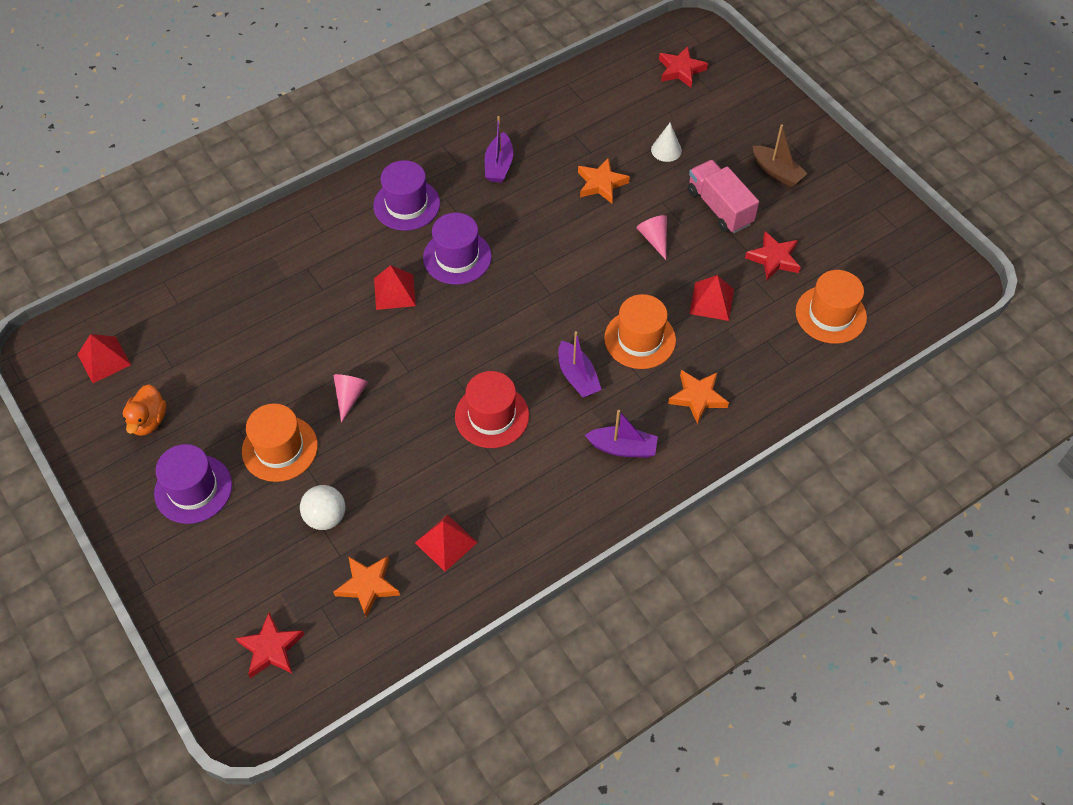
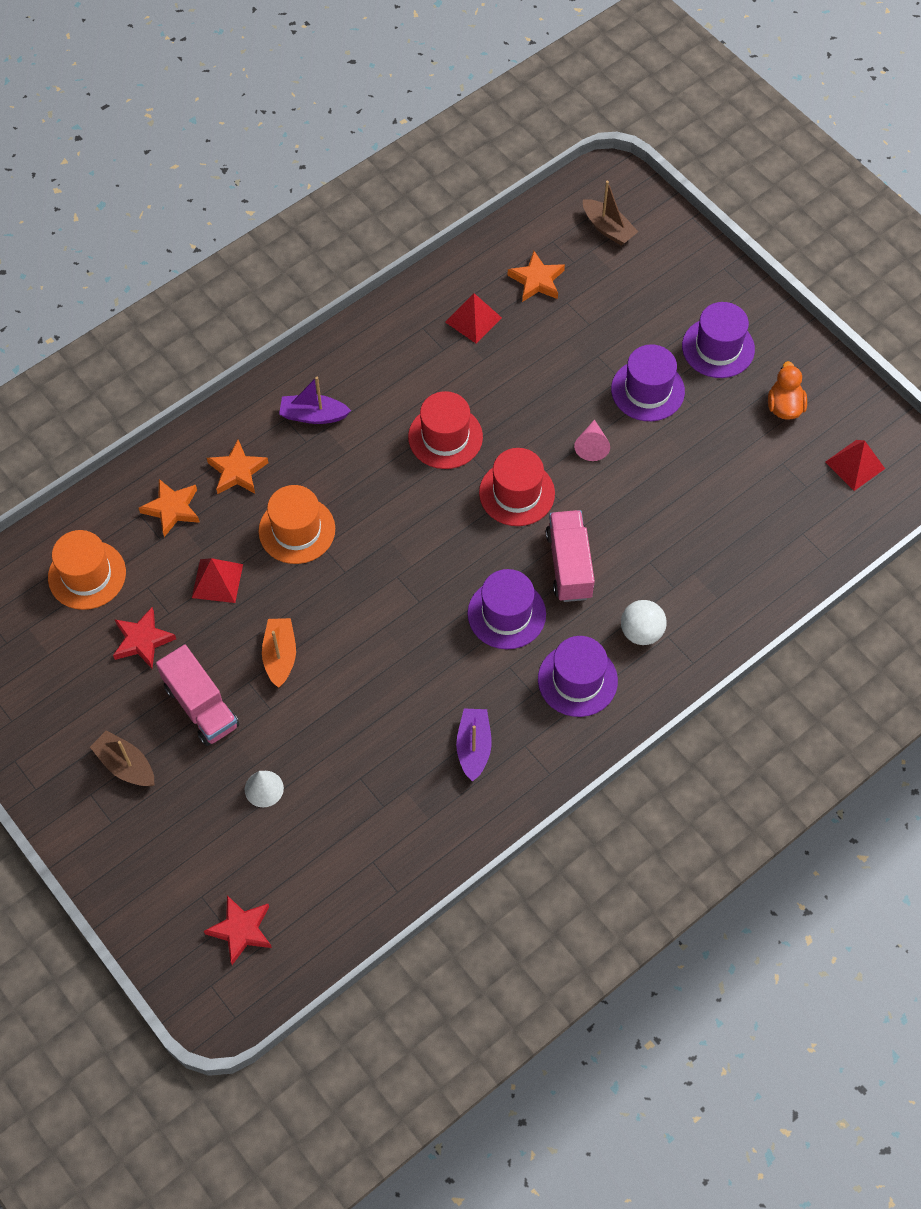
camera: 175 degrees right, 5 degrees up
red star [236,613,304,678] -> brown boat [583,181,638,246]
orange hat [242,403,318,482] -> purple hat [611,344,685,421]
white ball [300,485,345,530] -> white ball moved to [621,600,667,645]
red pyramid [374,265,416,310] -> pink truck [546,510,595,602]
purple boat [558,331,602,398] -> none
orange star [578,157,630,203] -> orange star moved to [139,479,200,537]
pink cone [637,215,667,260] -> orange boat [262,618,296,688]
none -> red hat [479,448,555,526]

